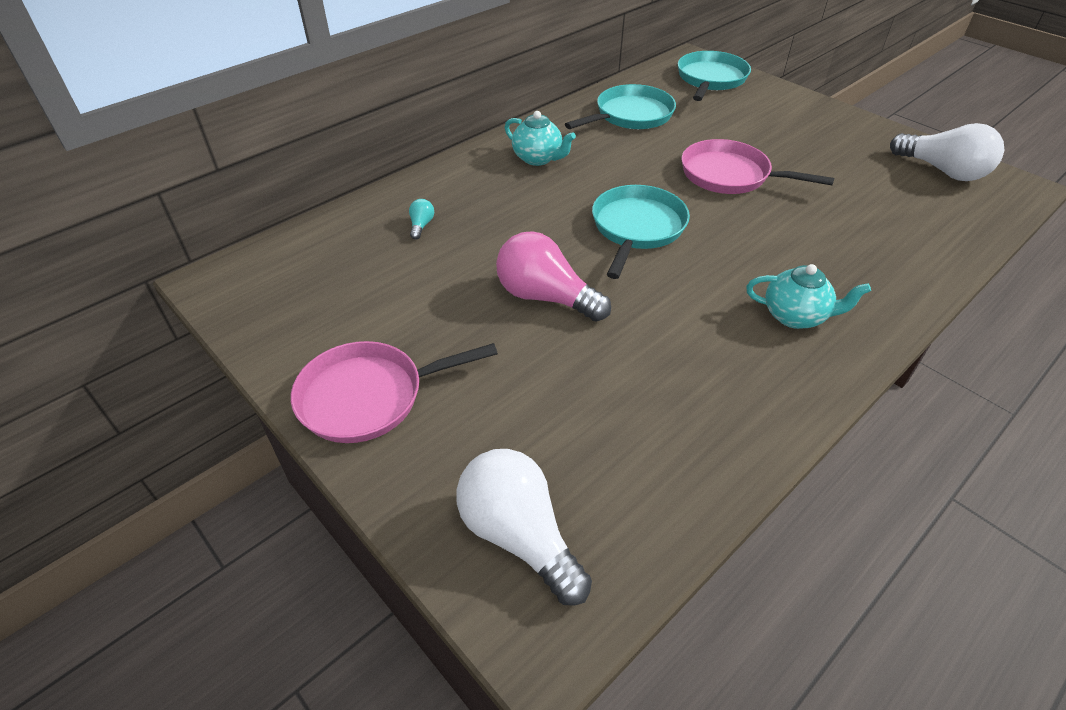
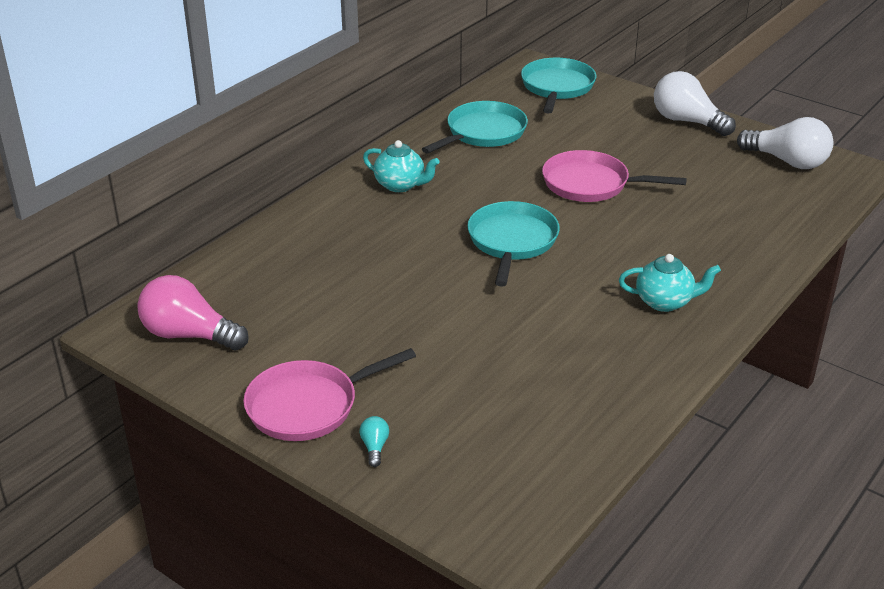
camera: 10 degrees left, 10 degrees down
turquoise light bulb [409,199,434,239] -> turquoise light bulb moved to [360,416,389,467]
white light bulb [456,449,592,606] -> white light bulb moved to [654,71,736,136]
pink light bulb [496,231,611,322] -> pink light bulb moved to [137,275,249,350]

